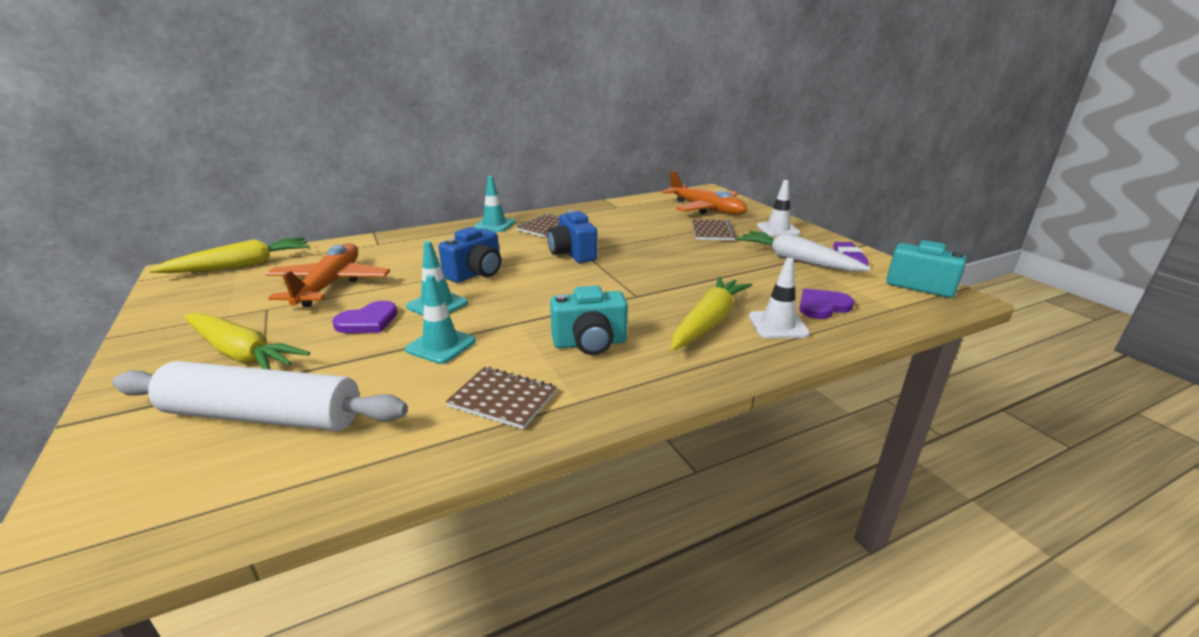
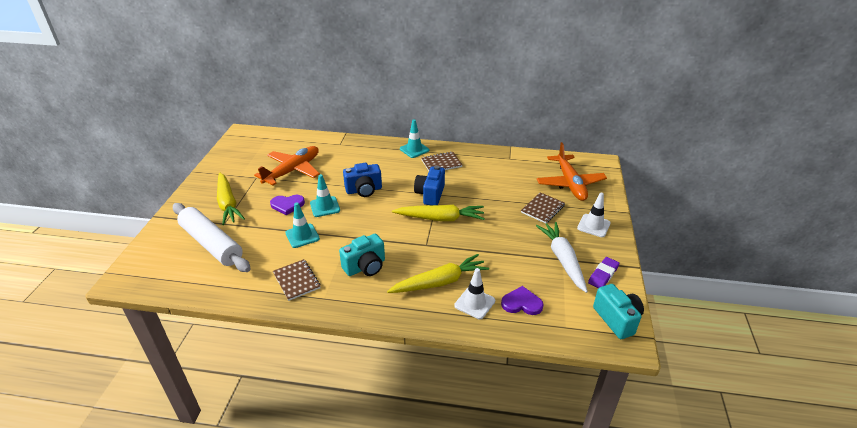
camera: 35 degrees right, 10 degrees up
yellow carrot [149,237,309,273] -> yellow carrot moved to [392,205,485,221]
turquoise camera [550,285,628,355] -> turquoise camera turned 60 degrees counterclockwise [339,234,385,276]

